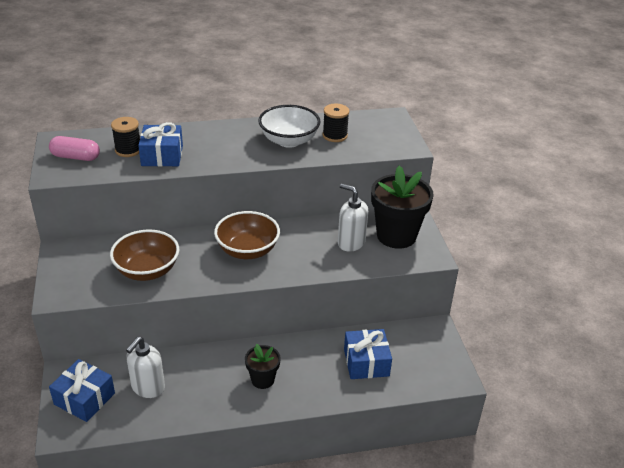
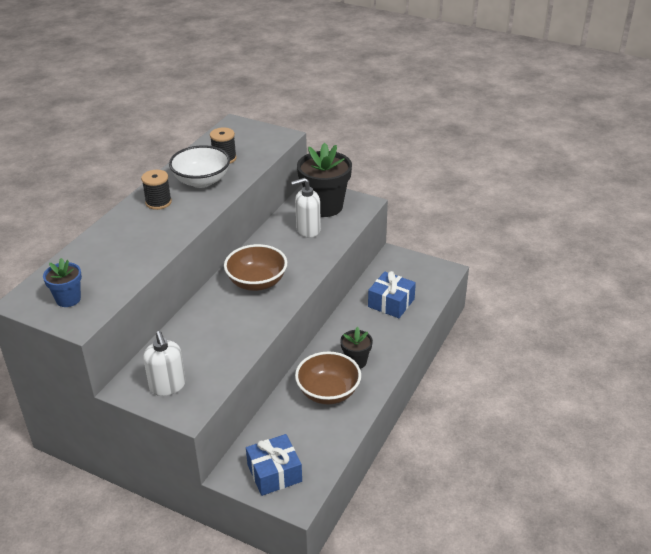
camera: 50 degrees left, 0 degrees up
pink capsule [49,136,100,161] -> blue flower pot [43,258,82,307]
brown bowl [110,229,179,281] -> brown bowl moved to [295,352,361,404]
black spool [111,117,140,157] -> black spool moved to [141,170,172,210]
white soap dispenser [126,337,165,398] -> white soap dispenser moved to [143,331,186,396]
blue gift [138,122,183,167] -> none

